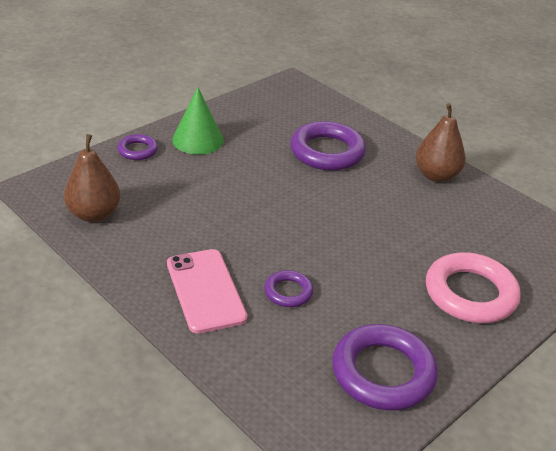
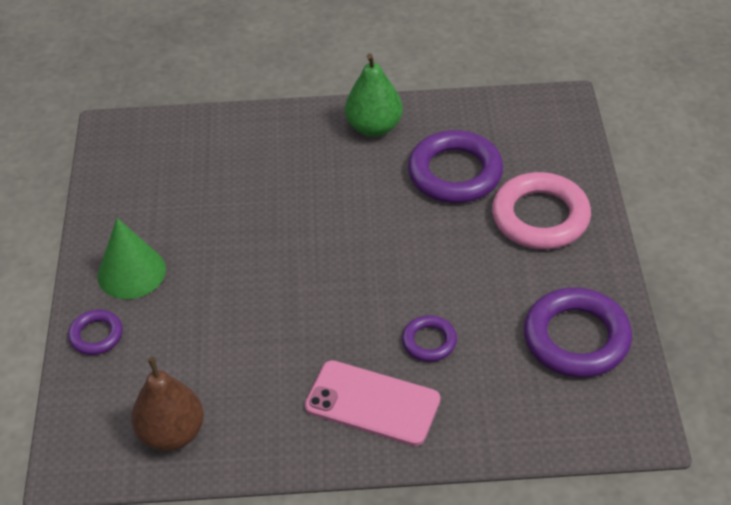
camera: 45 degrees left, 10 degrees up
purple ring [290,121,366,171] -> purple ring moved to [408,130,503,203]
brown pear [415,103,466,182] -> green pear [345,53,403,137]

